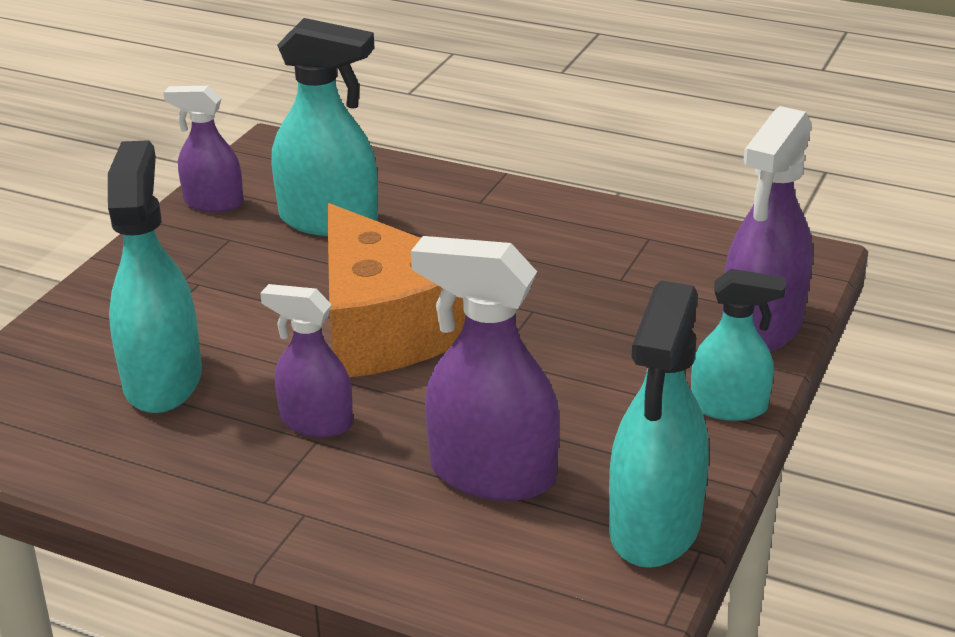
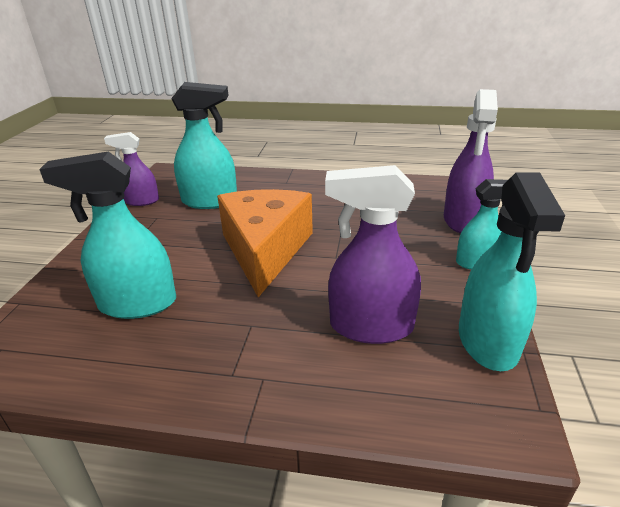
camera: 15 degrees left, 0 degrees up
turquoise spray bottle [108,140,202,413] -> turquoise spray bottle turned 75 degrees counterclockwise [39,151,176,319]
purple spray bottle [260,284,353,437] -> none
orange cheese [327,203,466,377] -> orange cheese turned 135 degrees counterclockwise [217,189,313,298]

